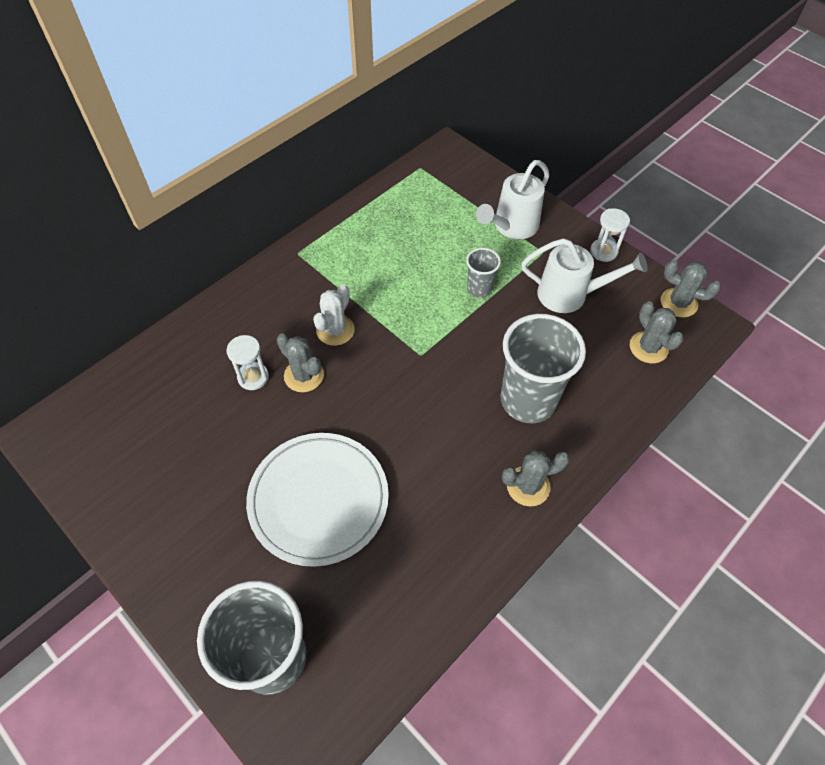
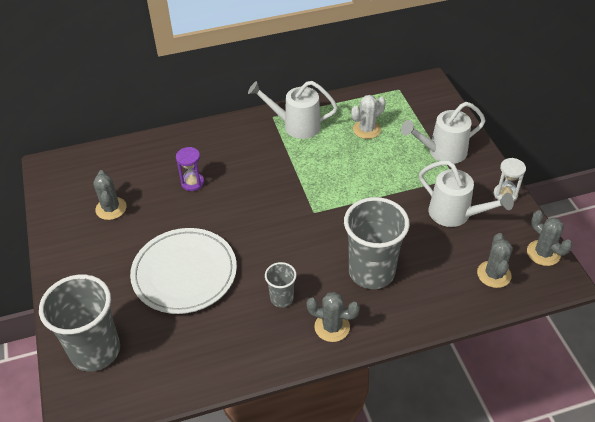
camera: 30 degrees right, 10 degrees down
white hourglass [226,335,269,390] -> purple hourglass [176,147,204,191]
grey cactus [277,333,324,392] -> grey cactus moved to [93,170,127,220]
white cactus [313,284,355,346] -> white cactus moved to [351,95,386,139]
grey cup [466,248,501,298] -> grey cup moved to [265,262,297,307]
none -> white watering can [248,81,338,139]

